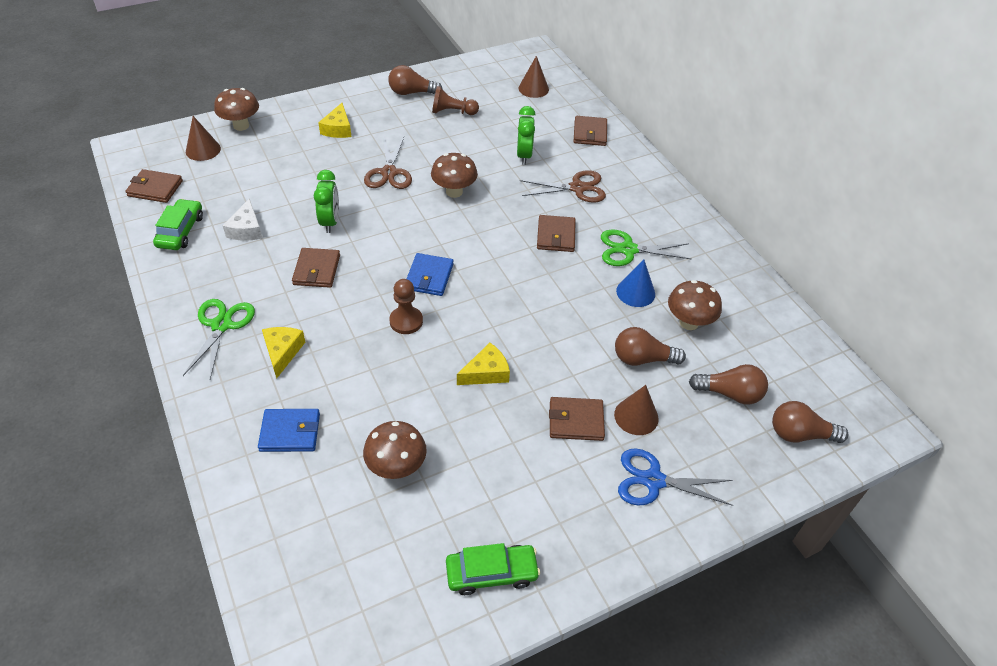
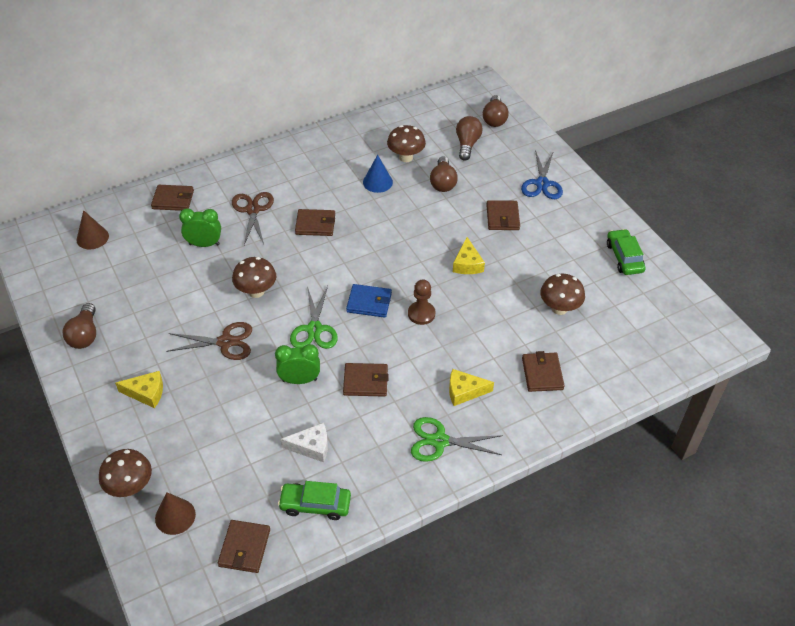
camera: 90 degrees left, 0 degrees up
blue wallet [258,409,320,452] -> brown wallet [522,351,565,392]
brown pawn [432,86,479,115] -> none
yellow cheese [457,343,510,385] -> yellow cheese turned 150 degrees counterclockwise [453,237,485,274]
green scissors [601,229,692,266] -> green scissors moved to [290,286,338,349]
brown cone [614,385,659,435] -> none

